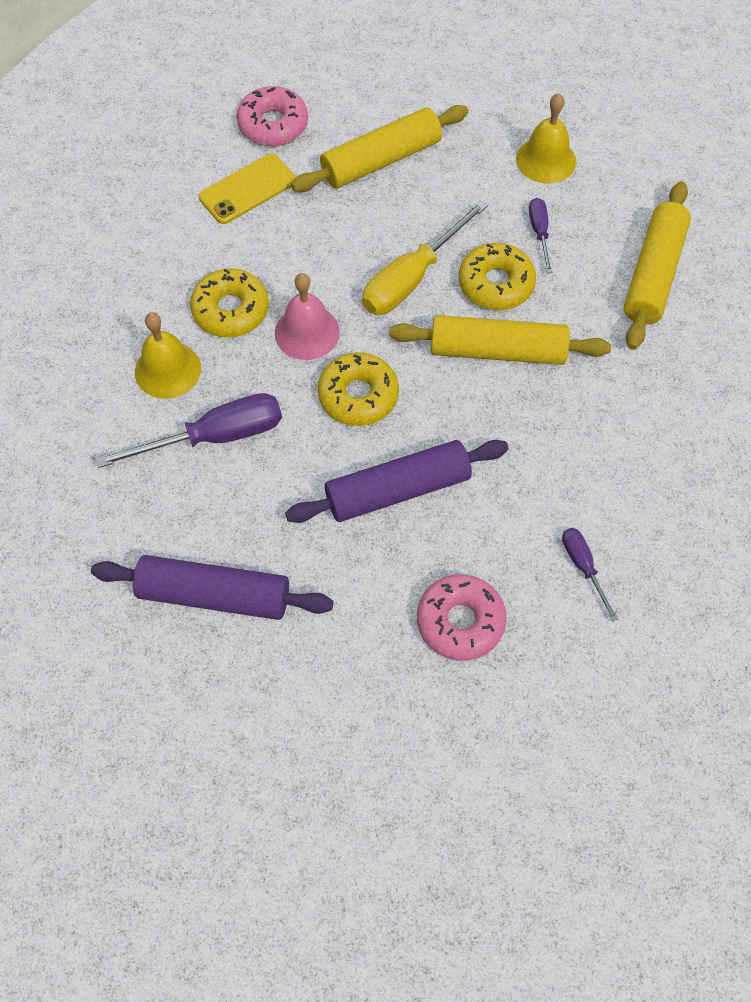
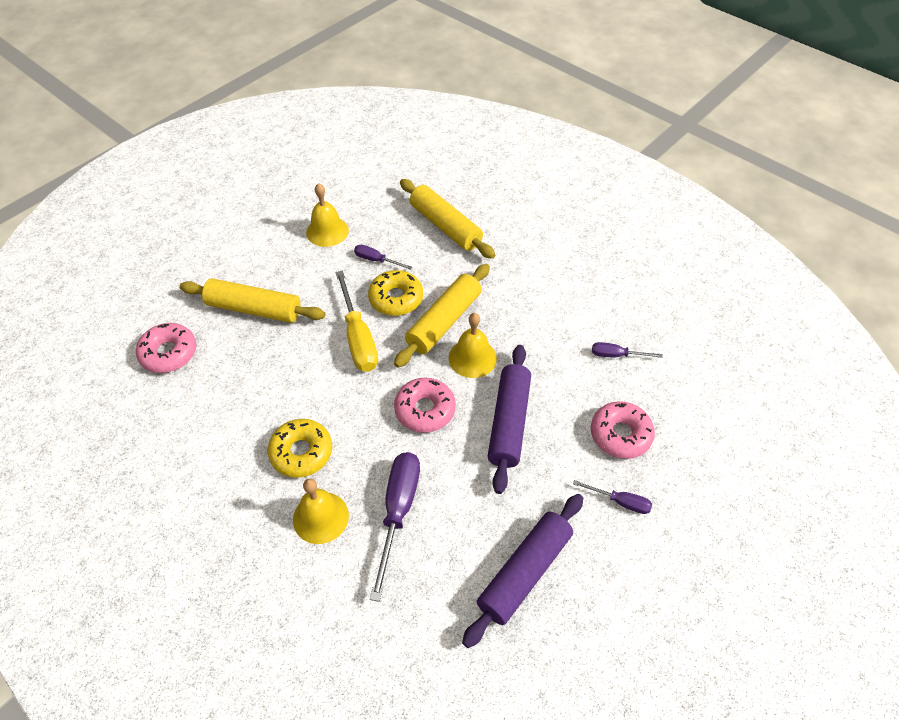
camera: 60 degrees left, 10 degrees down
yellow phone [199,153,296,224] -> none
pink bell [275,273,340,360] -> none
yellow rolling pin [291,105,469,192] -> yellow rolling pin turned 75 degrees counterclockwise [179,278,326,323]
yellow donut [318,352,399,426] -> pink donut [394,378,456,433]
none -> yellow bell [449,313,497,378]
none -> purple screwdriver [573,480,652,514]

